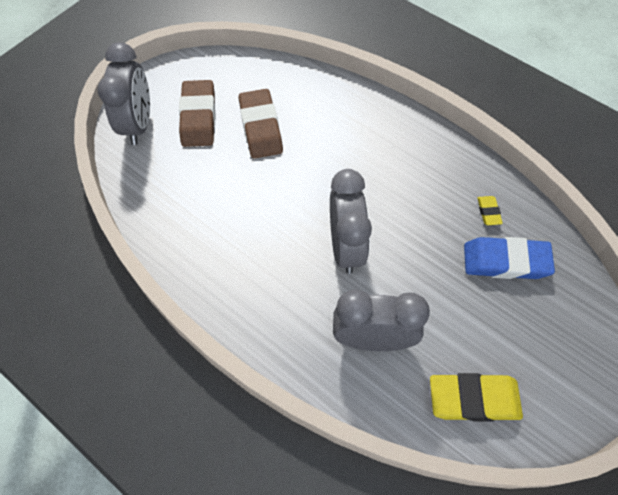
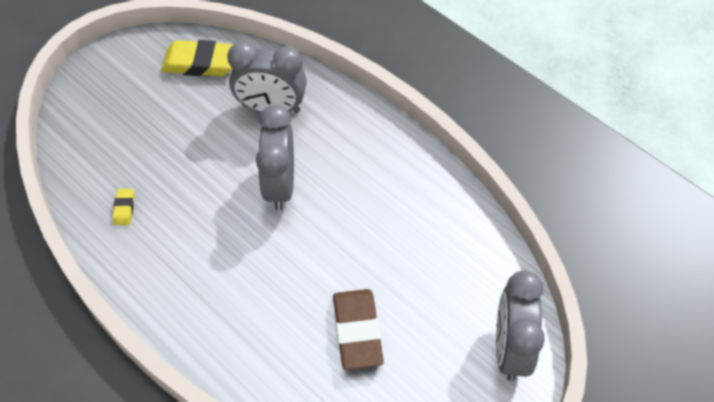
camera: 175 degrees left, 5 degrees down
brown eraser [179,80,215,147] -> none
blue eraser [464,237,555,279] -> none

